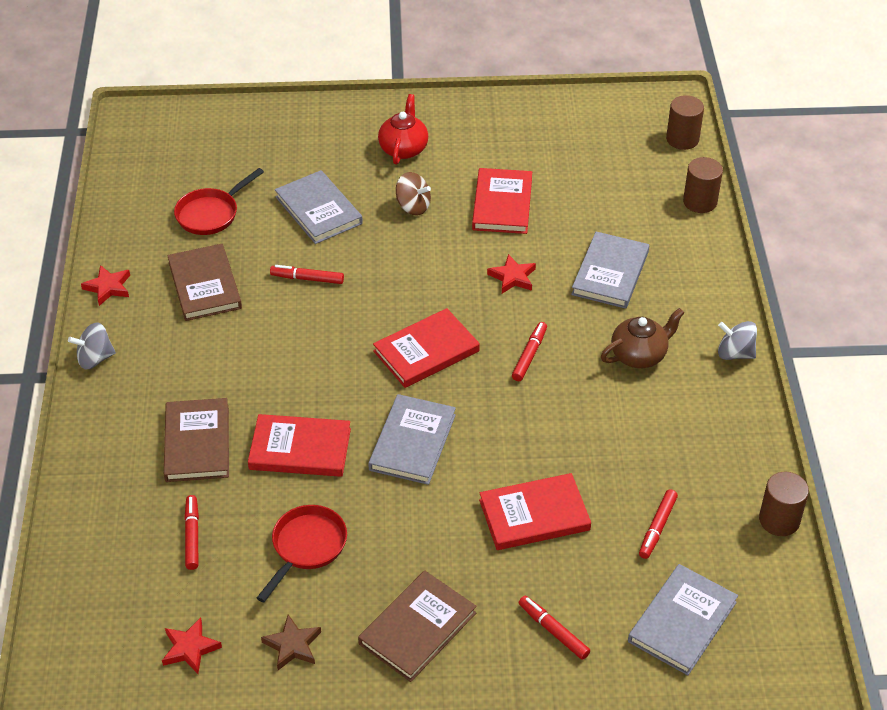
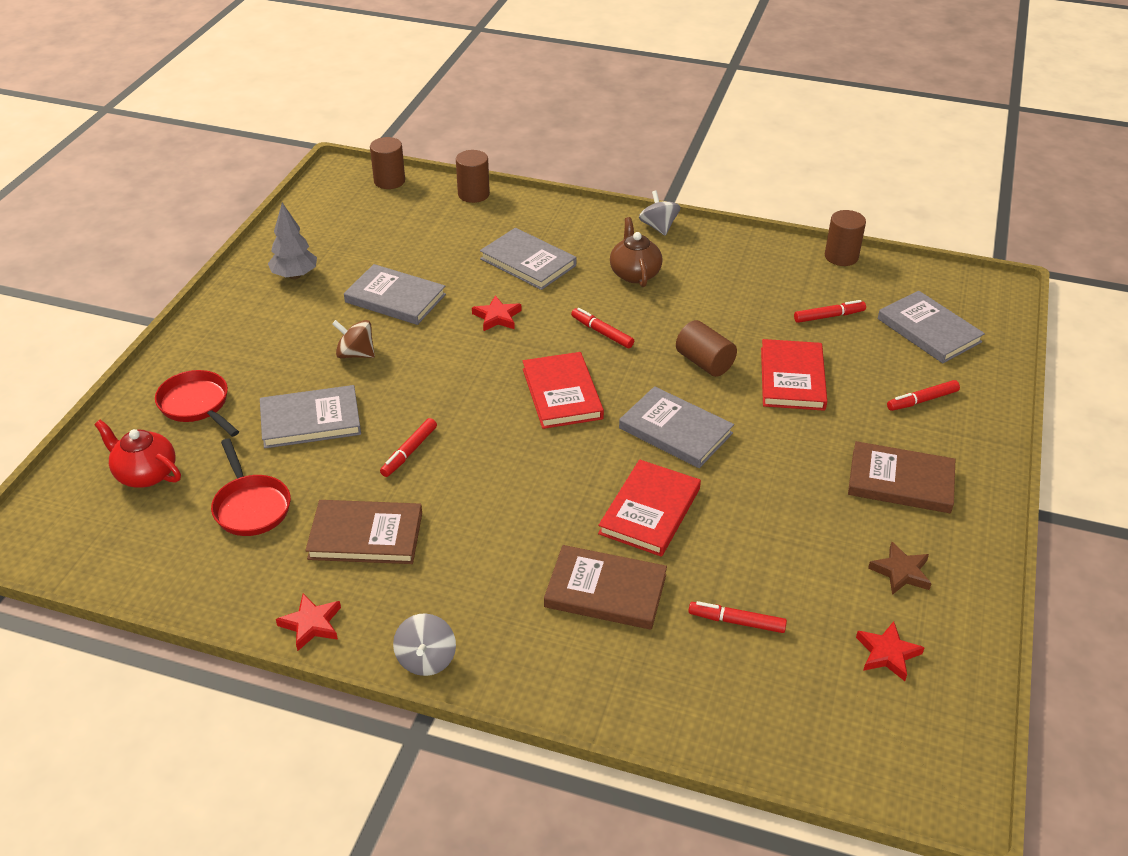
camera: 70 degrees left, 5 degrees down
red pan [257,505,347,602] -> red pan moved to [155,370,239,437]
brown book [358,570,477,682] -> brown book turned 45 degrees counterclockwise [848,441,955,513]
red teapot [378,94,428,165] -> red teapot moved to [94,420,181,488]
brown spinning top [396,172,431,216] -> brown spinning top turned 120 degrees counterclockwise [332,320,375,358]
red book [472,168,532,234] -> grey book [344,264,446,325]
red marker [639,489,678,559] -> red marker turned 60 degrees counterclockwise [794,300,866,323]
grey spinning top [718,321,757,360] -> grey spinning top turned 120 degrees clockwise [639,190,680,236]
none -> grey tree [268,203,317,279]
none -> brown cylinder [676,320,737,377]

